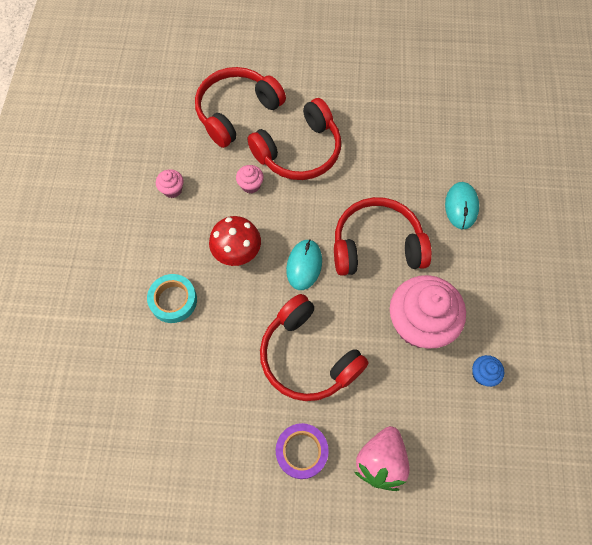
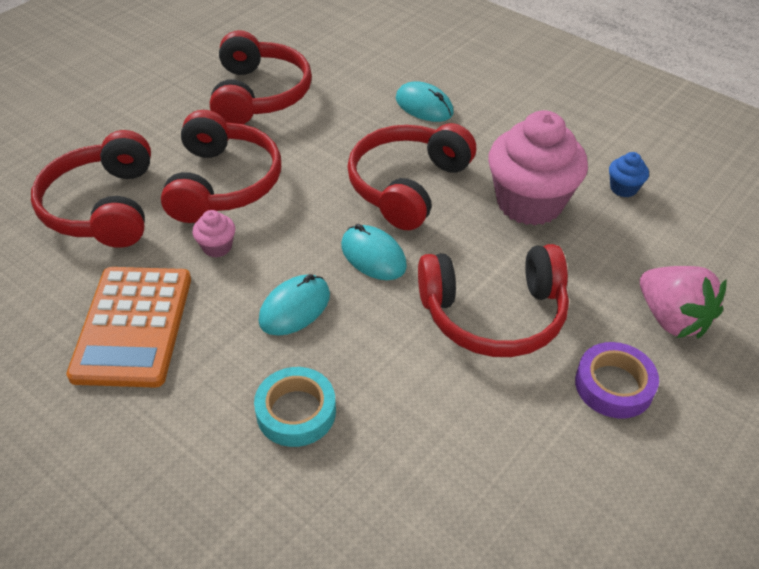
camera: 55 degrees left, 20 degrees down
pink cupcake [156,169,184,198] -> orange calculator [66,267,191,388]
red mushroom [209,216,261,266] -> turquoise mouse [259,274,330,336]
none -> red headphones [210,30,312,124]

